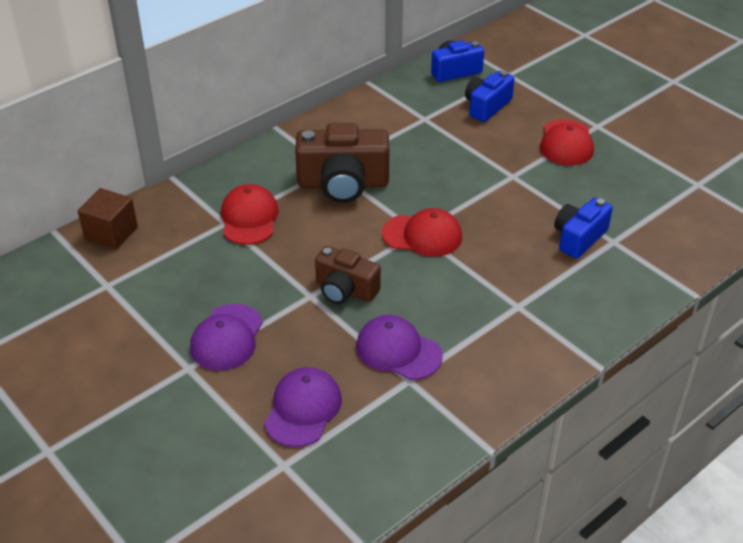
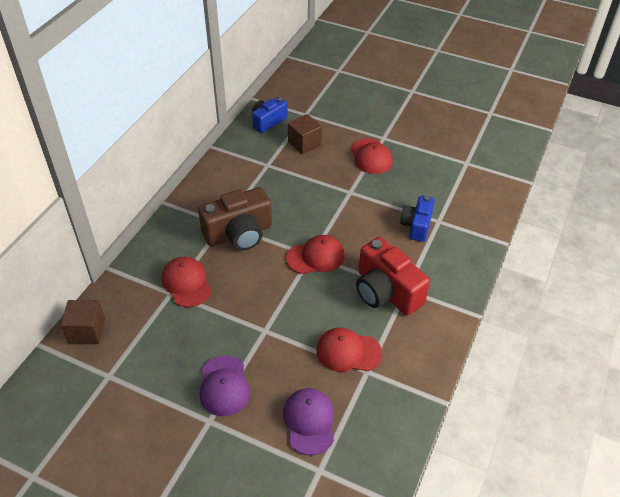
camera: 25 degrees left, 5 degrees up
brown camera [315,246,381,304] -> none
purple cap [356,315,443,380] -> red cap [316,328,382,372]
blue camera [465,71,515,122] -> brown cube [288,114,322,154]
none -> red camera [356,237,430,315]

